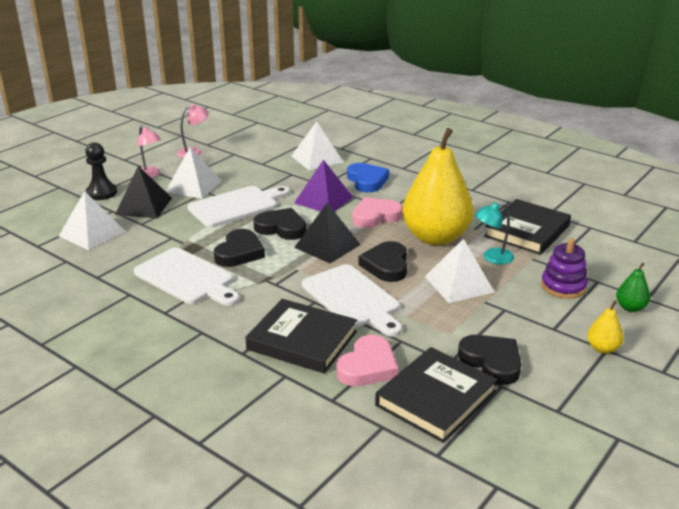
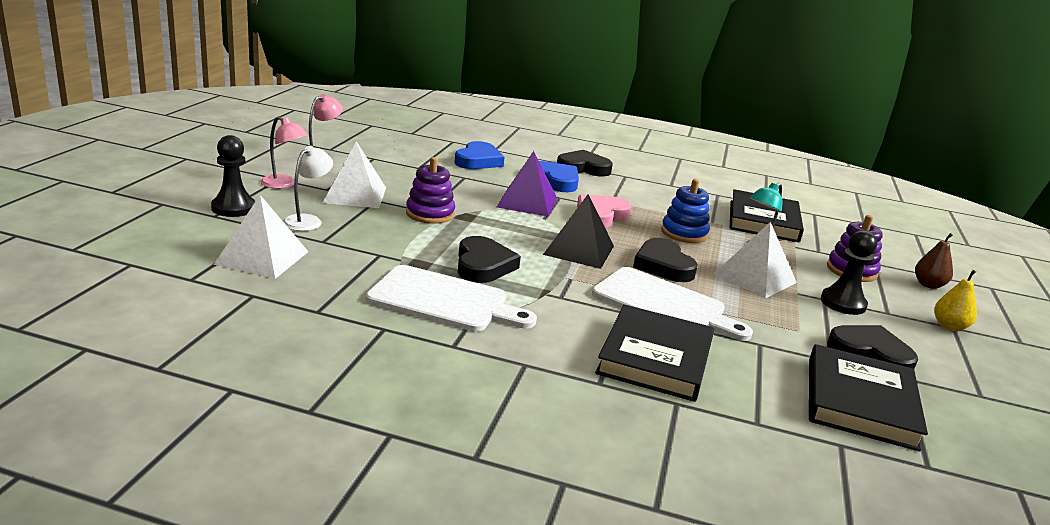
camera: 25 degrees left, 5 degrees down
black pyramid [115,166,172,218] -> white lamp [283,146,333,231]
white cutting board [187,186,290,227] -> purple stacking toy [406,157,455,224]
black book [245,299,357,374] -> black book turned 75 degrees counterclockwise [595,304,714,402]
black heart [253,208,306,240] -> black heart moved to [557,150,613,176]
white pyramid [291,121,343,170] -> blue heart [454,141,505,169]
pink heart [336,335,398,386] -> none
yellow pear [402,128,474,245] -> blue stacking toy [661,179,710,243]
green pear [616,263,650,312] -> brown pear [915,233,953,289]
none -> black pawn [821,230,877,315]

